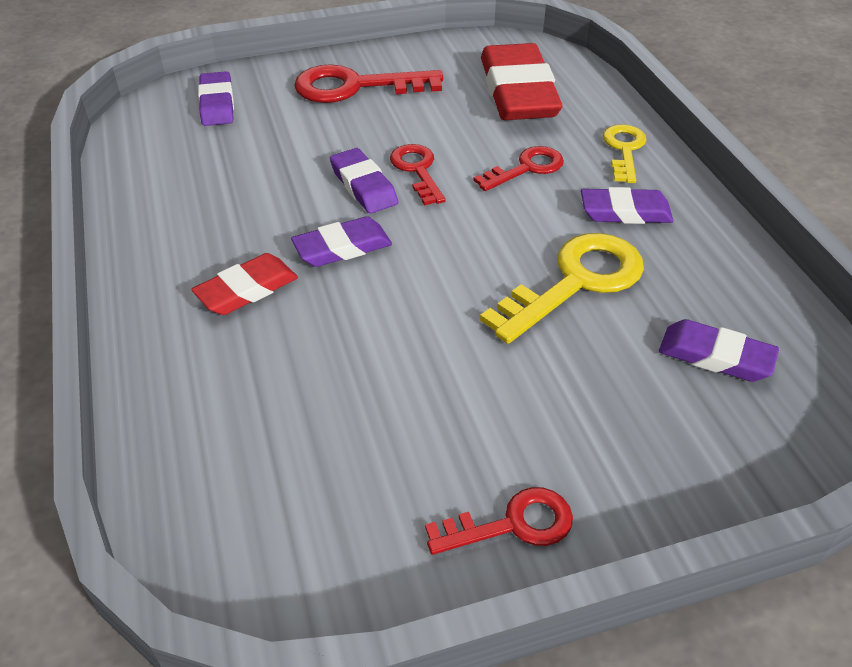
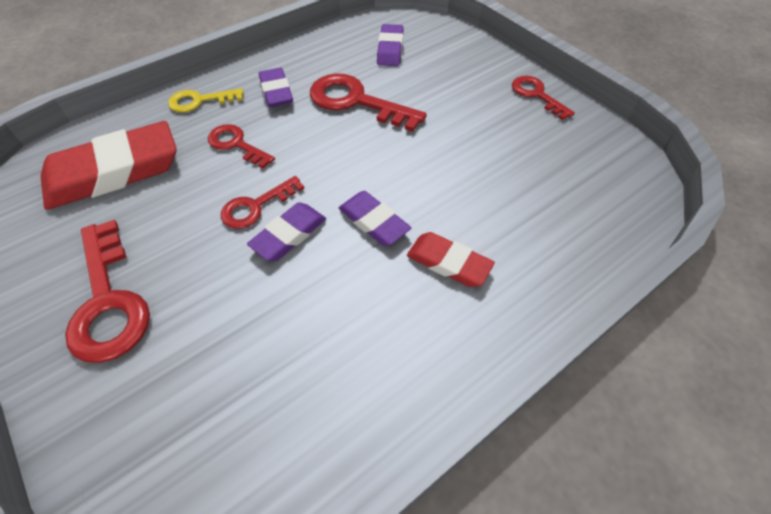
camera: 110 degrees left, 10 degrees up
purple eraser [198,71,234,126] -> none
yellow key [480,233,644,344] -> red key [310,73,427,132]

